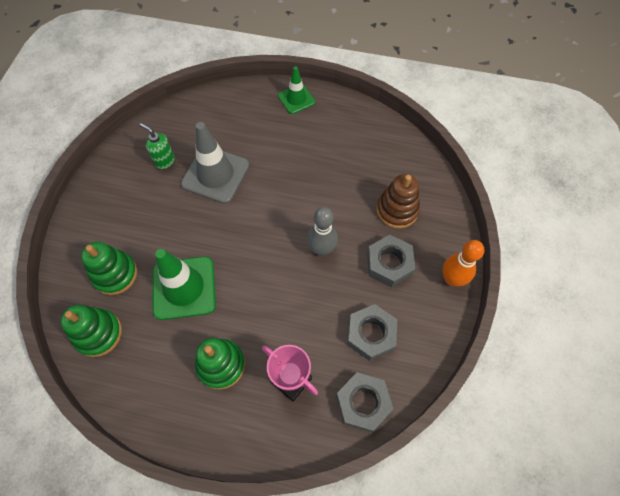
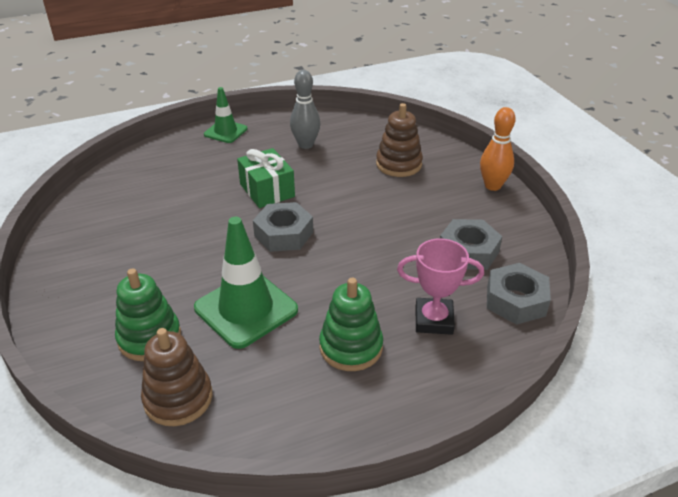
camera: 35 degrees left, 25 degrees down
green stacking toy [61,305,122,357] -> brown stacking toy [141,328,212,426]
green soap dispenser [140,123,175,169] -> none
grey traffic cone [181,122,249,204] -> none
grey bowling pin [307,207,338,256] -> grey bowling pin moved to [290,70,320,149]
grey nut [367,235,415,287] -> grey nut moved to [253,202,313,252]
none -> green gift [237,148,295,208]

